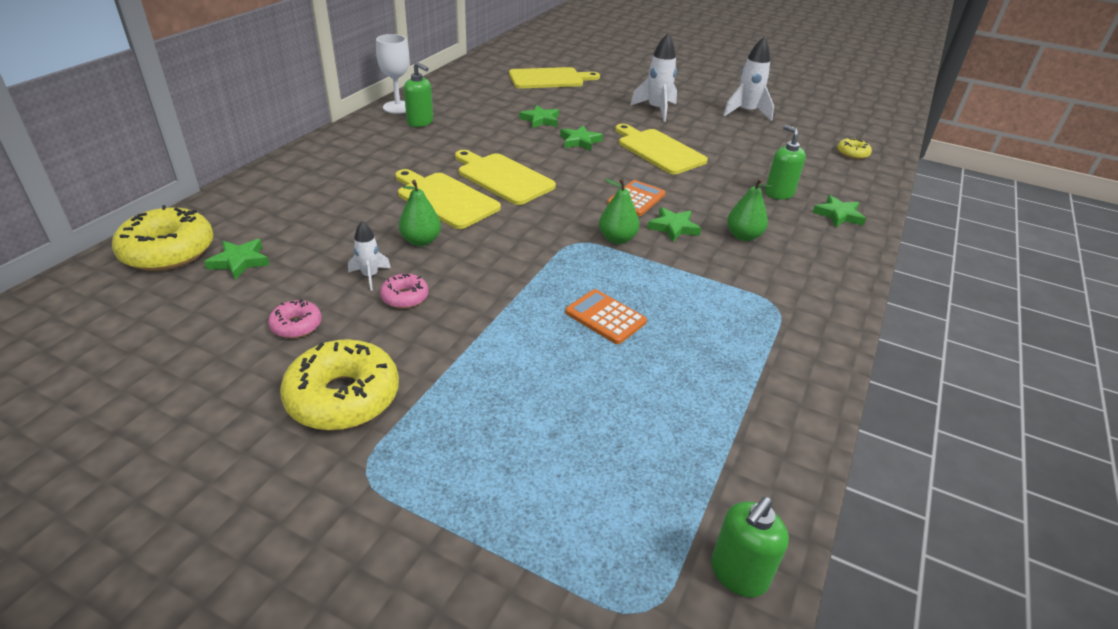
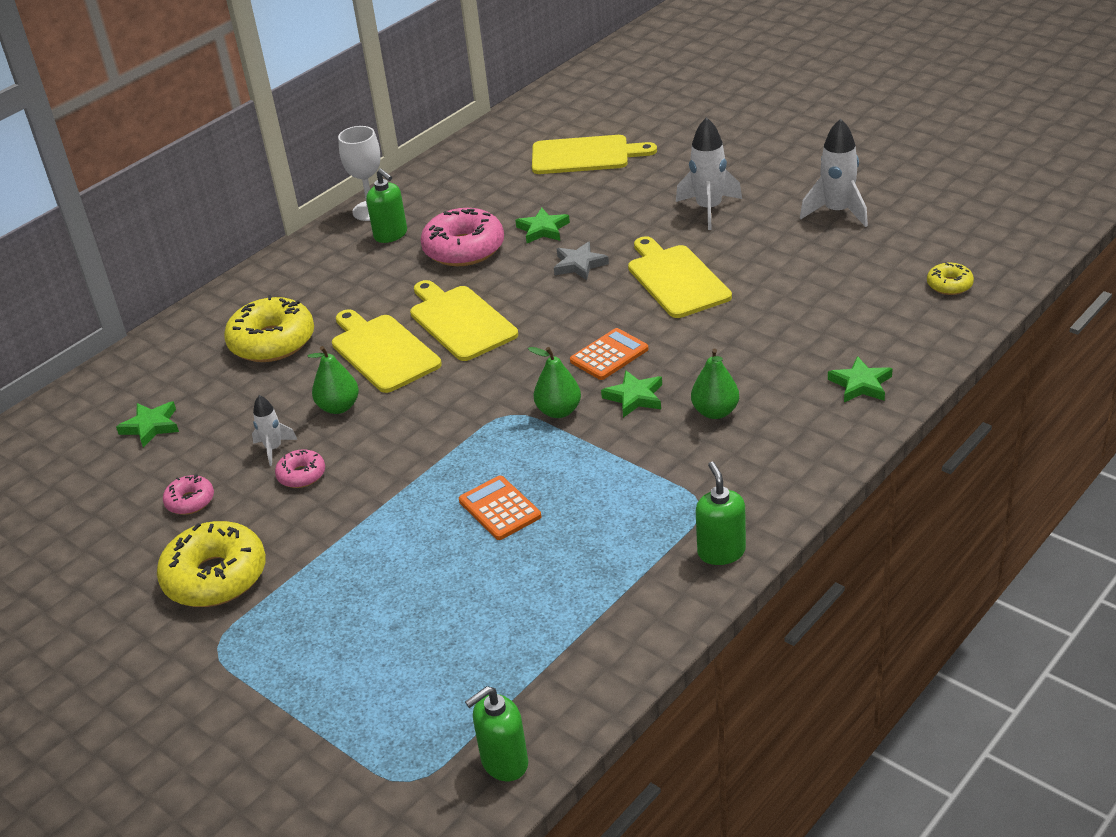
camera: 20 degrees right, 0 degrees up
yellow donut [112,205,213,271] -> yellow donut moved to [224,295,314,362]
green star [560,125,603,151] -> grey star [554,242,609,280]
green soap dispenser [765,125,806,199] -> green soap dispenser moved to [696,462,746,565]
none -> pink donut [421,208,504,266]

